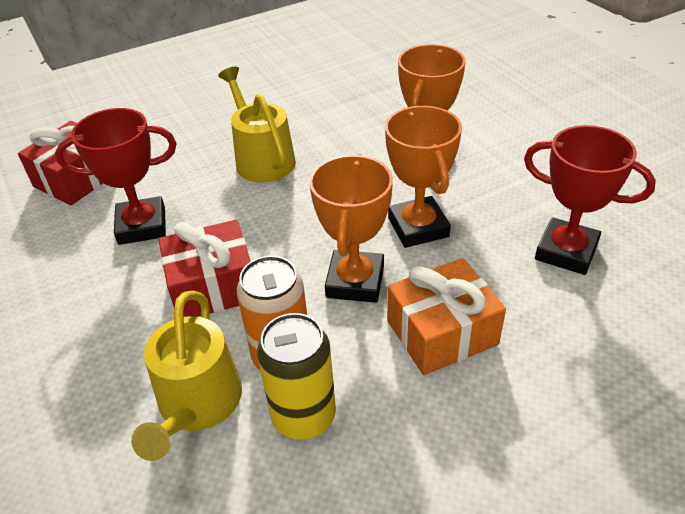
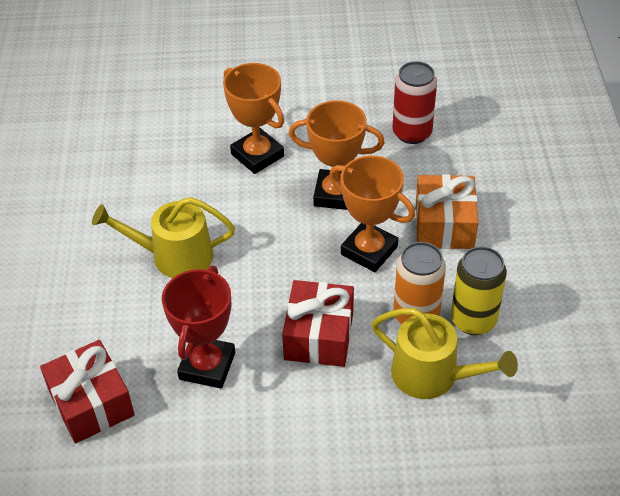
camera: 65 degrees left, 5 degrees up
red trophy [524,125,656,275] -> red can [392,61,437,144]

